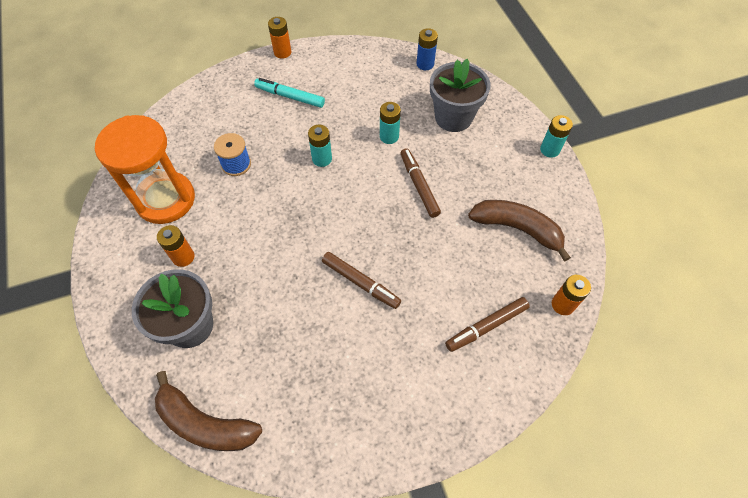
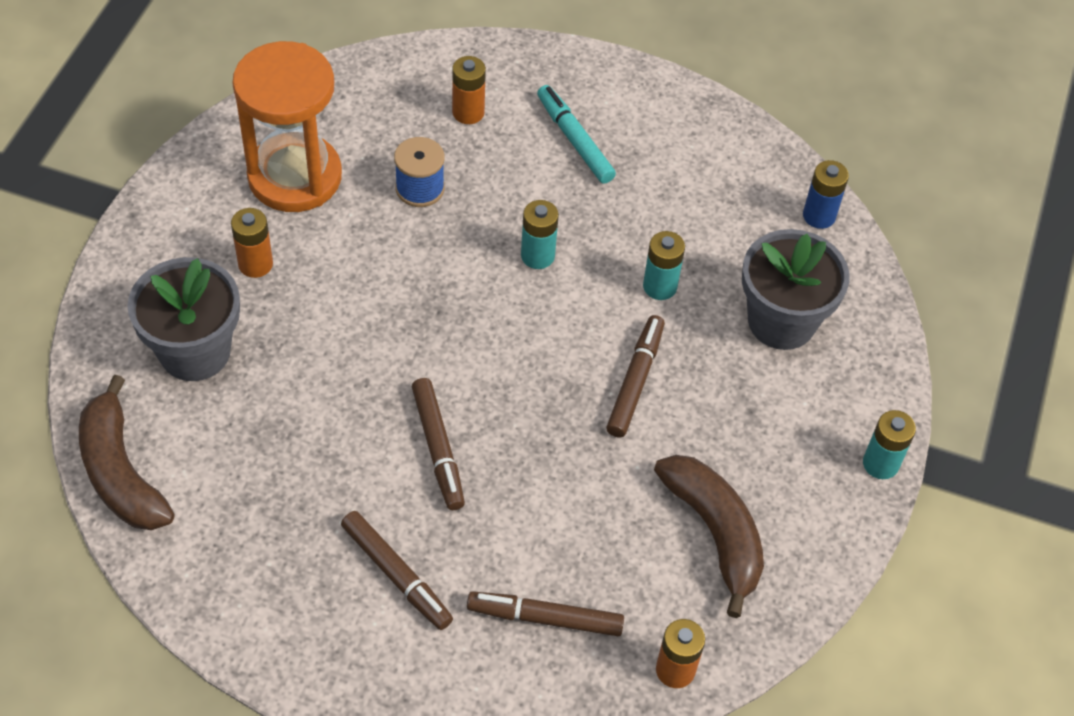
camera: 35 degrees right, 5 degrees down
orange battery [268,17,291,59] -> orange battery moved to [452,56,486,124]
none -> brown marker [341,511,453,630]

